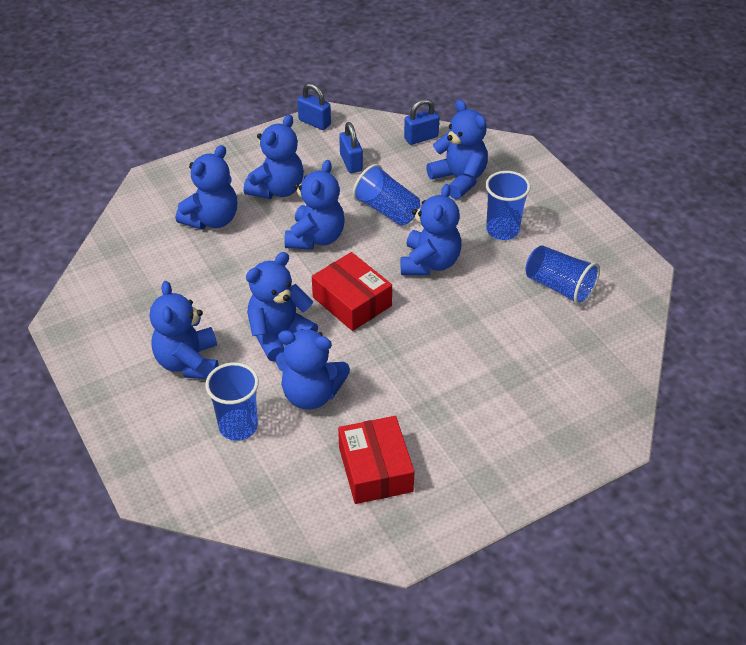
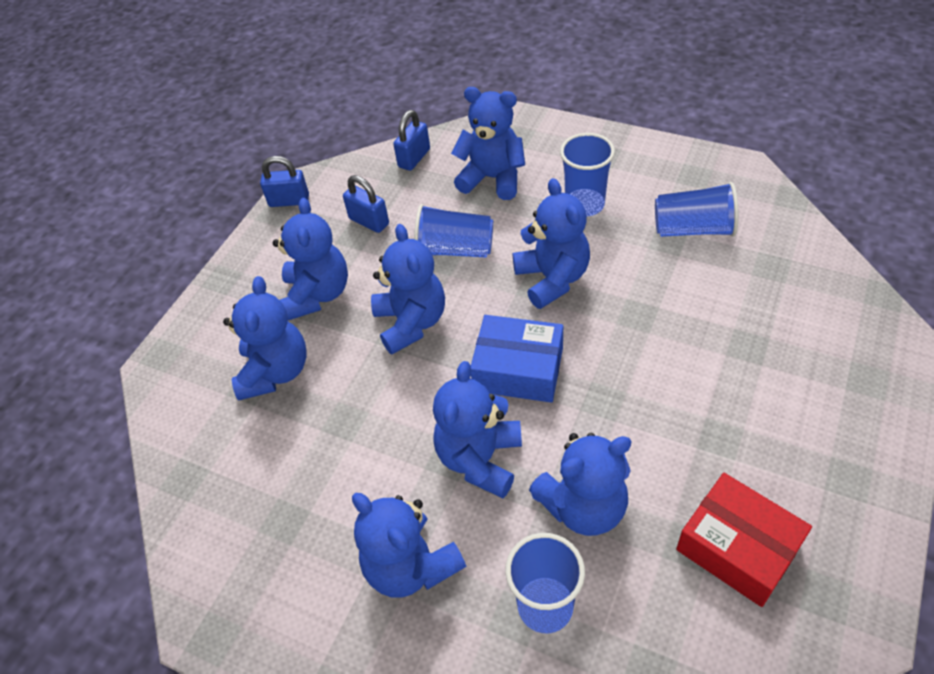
camera: 30 degrees left, 5 degrees up
red box [312,252,392,331] -> blue box [471,315,563,403]

